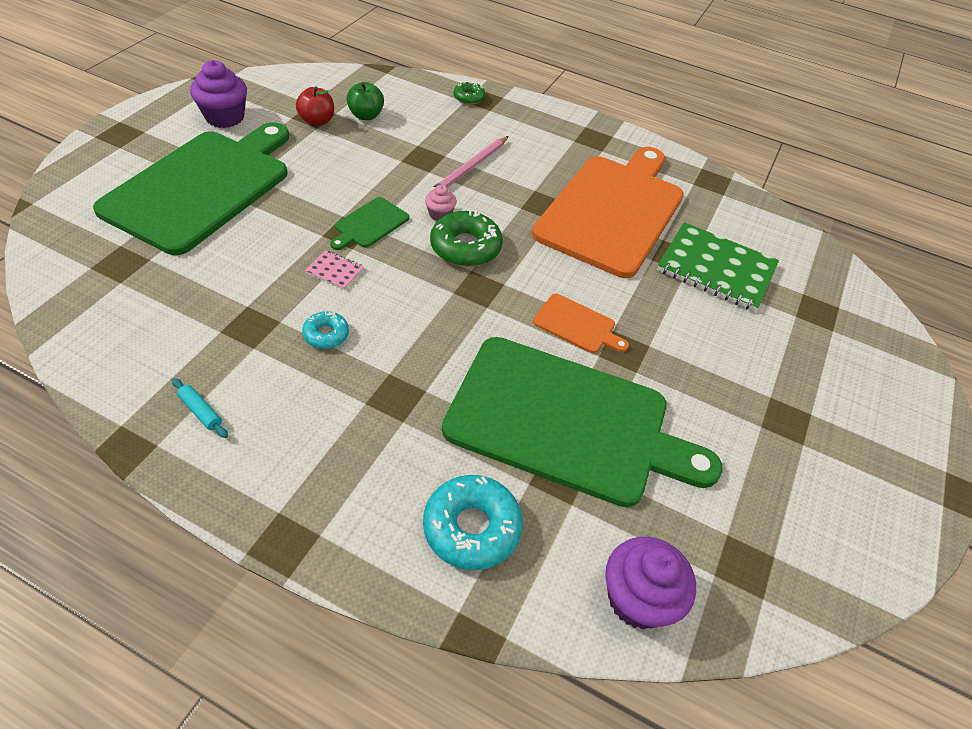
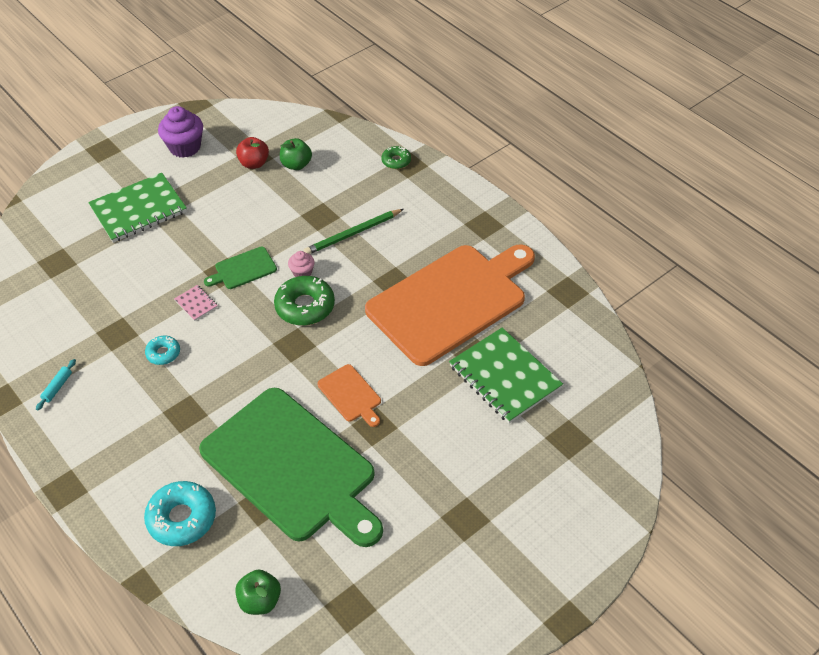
camera: 30 degrees right, 0 degrees up
green cutting board [93,122,289,255] -> green notebook [88,173,187,243]
turquoise rolling pin [172,378,228,438] -> turquoise rolling pin turned 45 degrees clockwise [36,359,76,411]
pink pencil [429,136,509,192] -> green pencil [304,209,404,254]
purple cupcake [605,537,696,629] -> green apple [235,569,281,615]

